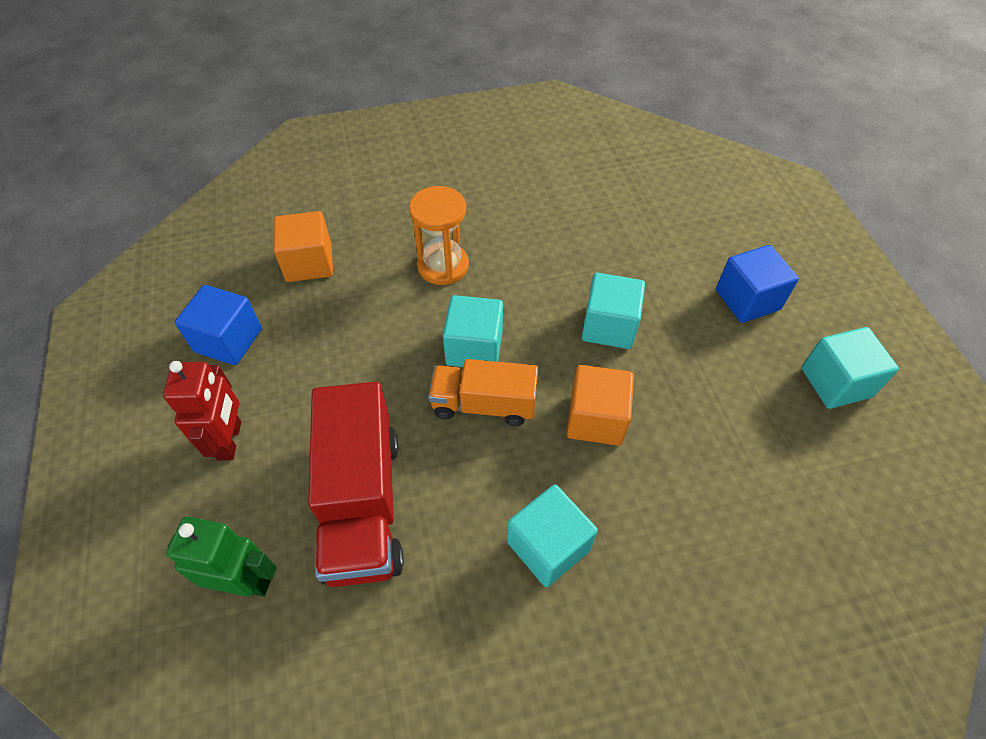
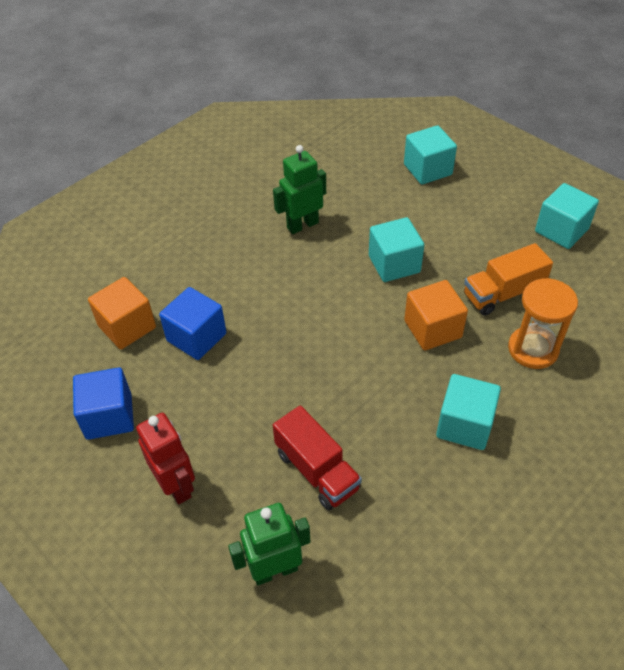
camera: 30 degrees left, 5 degrees down
red truck [308,382,404,587] -> red truck [273,405,362,510], size x0.64
orange hourglass [409,186,469,285] -> orange hourglass moved to [508,278,578,369]
orange truck [428,359,538,426] -> orange truck moved to [464,243,553,316]
turquoise cube [443,295,503,367] -> turquoise cube moved to [404,125,457,185]
blue cube [716,245,799,323] -> blue cube moved to [159,287,226,360]
none -> green robot [273,145,326,234]

